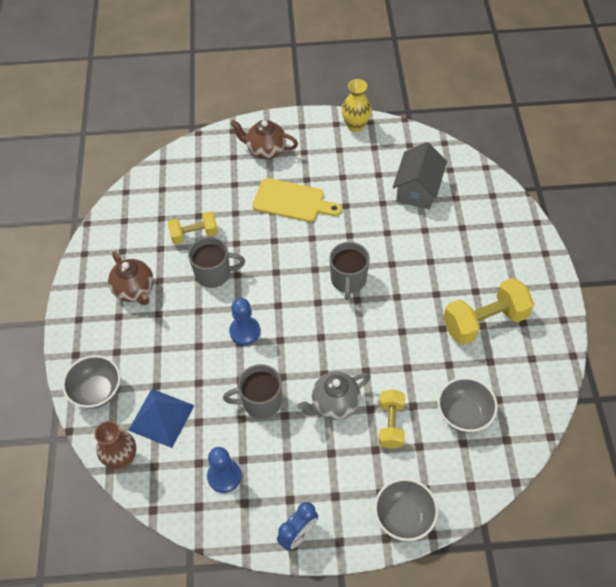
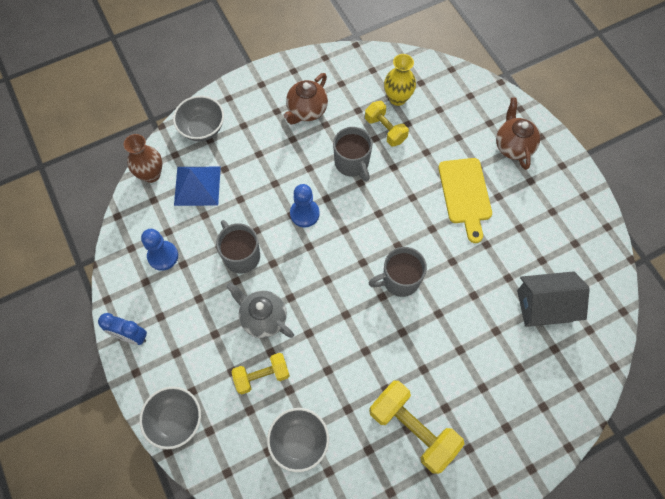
camera: 65 degrees right, 10 degrees up
yellow vase [341,79,372,132] -> yellow vase moved to [384,54,416,106]

